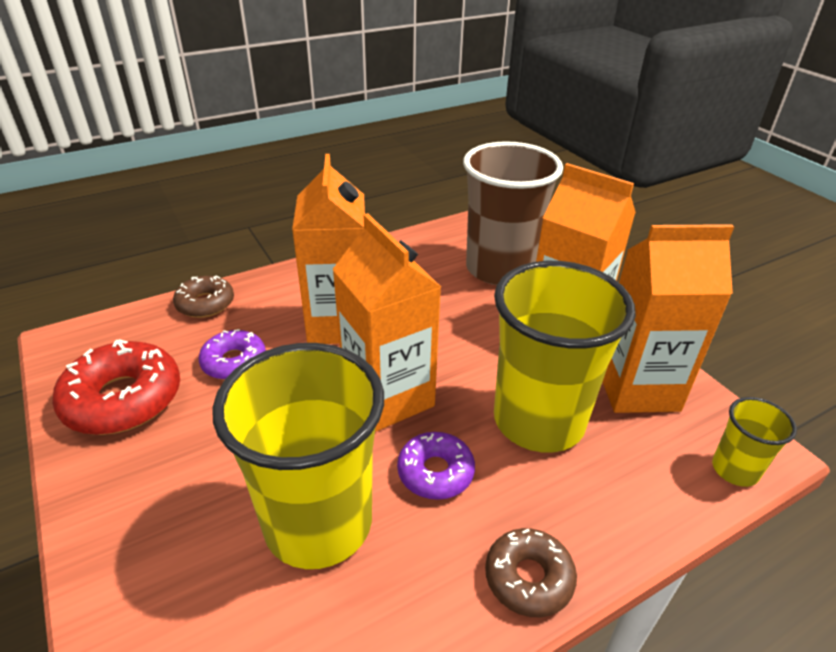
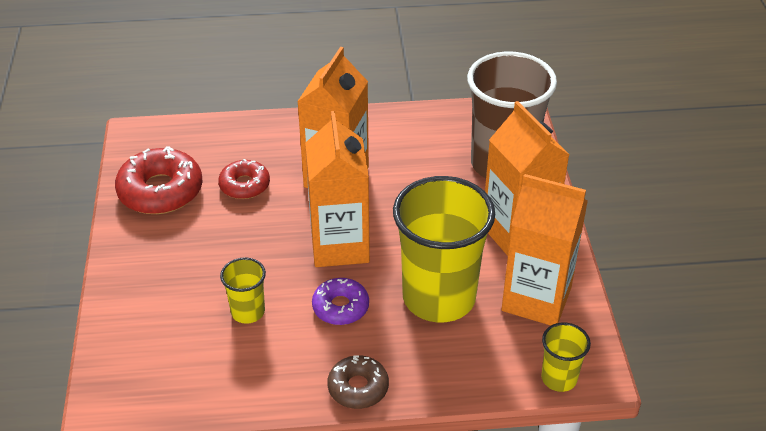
camera: 25 degrees right, 5 degrees up
brown donut [173,276,234,318] -> none
purple donut [198,329,266,380] -> red donut [218,159,270,199]
yellow cup [213,343,384,569] -> yellow cup [220,258,266,324], size x0.46

